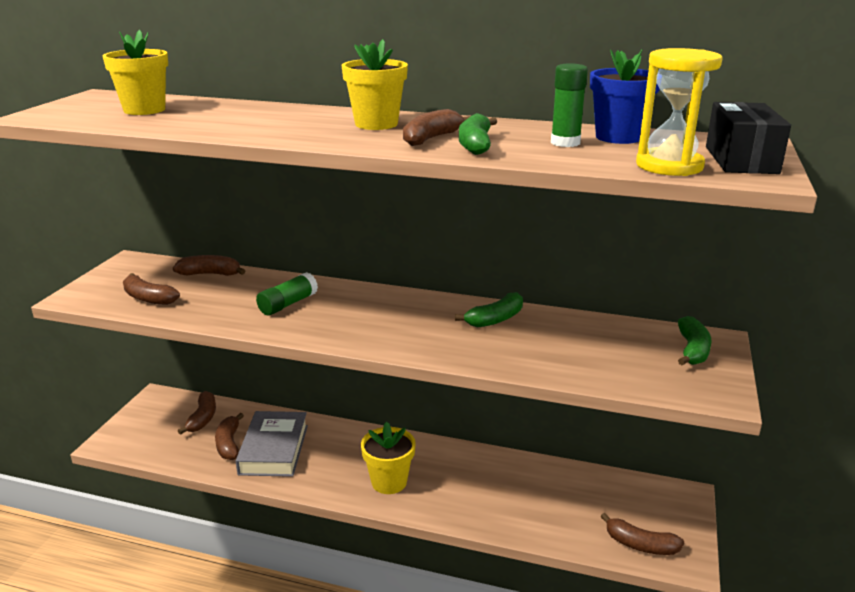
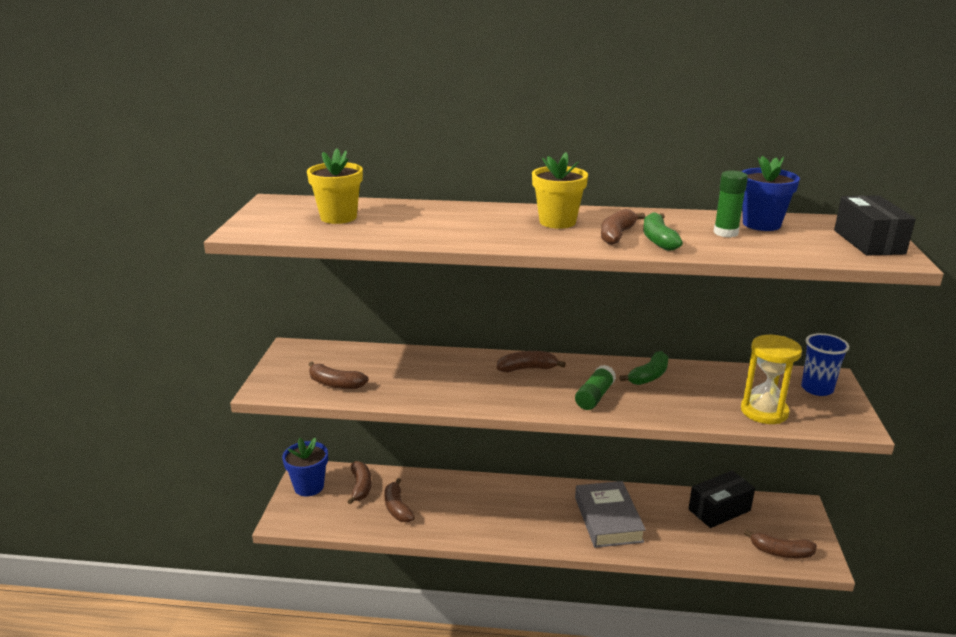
camera: 10 degrees left, 0 degrees up
brown banana [173,255,245,276] -> brown banana moved to [497,351,566,372]
grey book [236,411,308,477] -> grey book moved to [575,481,646,548]
green glue stick [256,272,318,315] -> green glue stick moved to [575,365,616,410]
yellow flower pot [361,422,416,494] -> none
yellow hourglass [636,48,723,176] -> yellow hourglass moved to [741,335,802,424]
green banana [678,316,712,366] -> blue cup [801,333,849,396]
none -> blue flower pot [282,438,328,496]
none -> black box [689,471,755,528]

